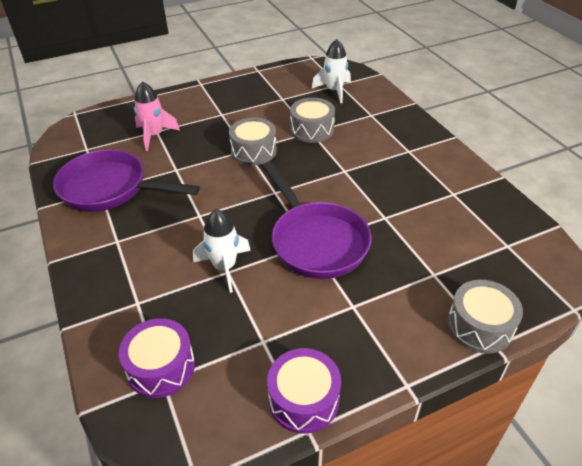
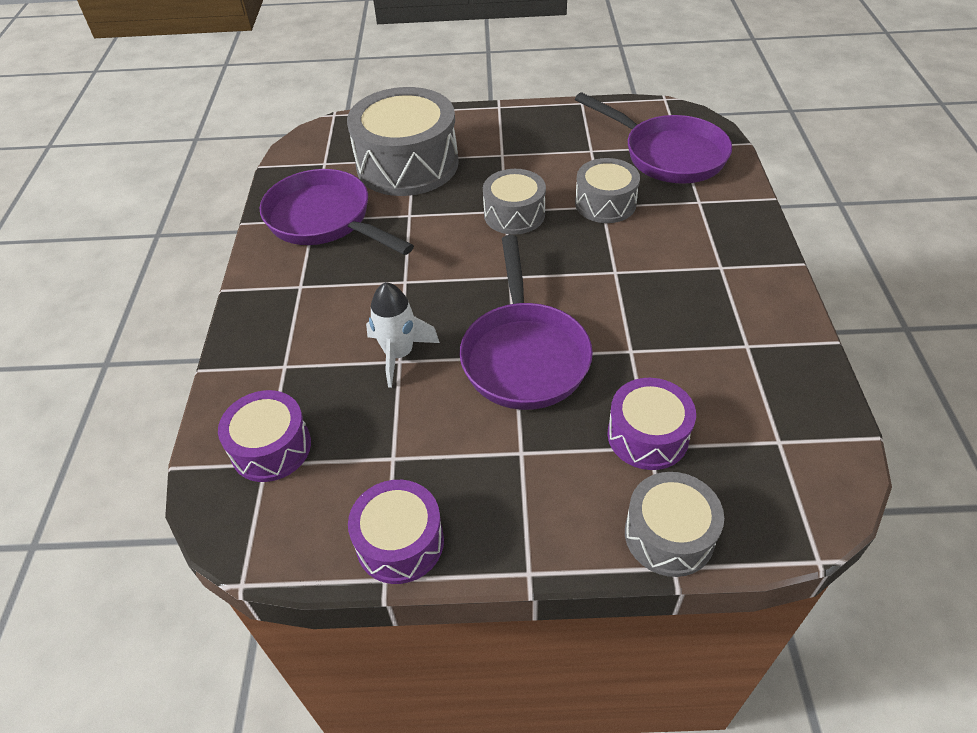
camera: 25 degrees right, 5 degrees up
pink rocket [134,82,180,151] -> grey drum [347,87,459,196]
white rocket [312,39,351,103] -> purple pan [575,92,732,184]
none -> purple drum [608,378,696,470]

